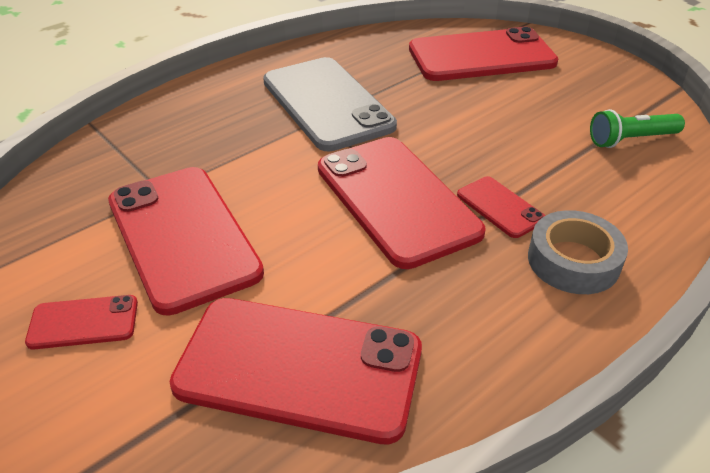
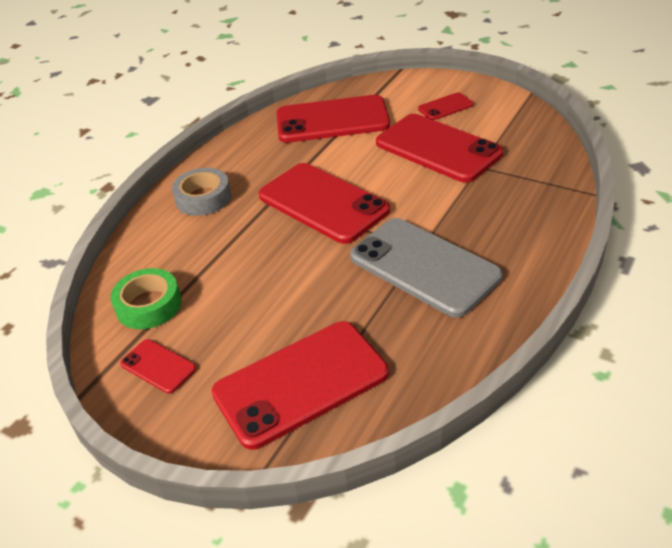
camera: 165 degrees right, 0 degrees up
red phone [457,176,545,238] -> red phone moved to [120,339,196,394]
green flashlight [590,109,685,148] -> green tape [111,268,182,329]

